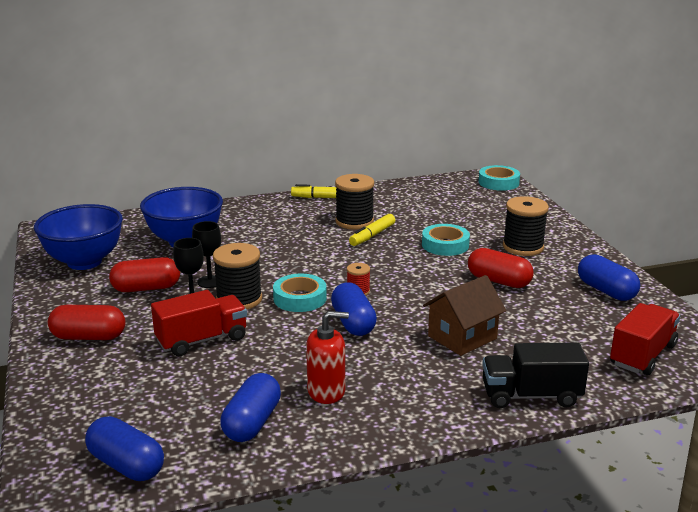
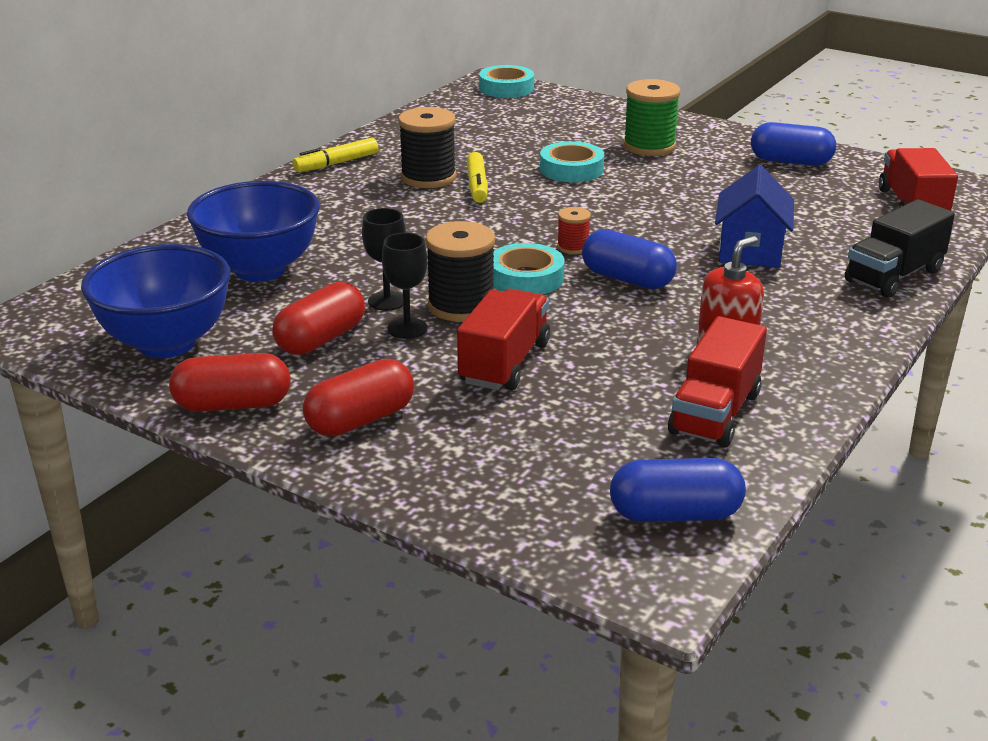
camera: 40 degrees left, 5 degrees up
blue capsule [220,373,281,442] -> red truck [668,316,767,447]
brown house [423,275,506,356] -> blue house [715,165,794,268]
red capsule [468,248,534,288] -> red capsule moved to [169,353,291,412]
black spool [503,196,549,256] -> green spool [623,79,681,156]

